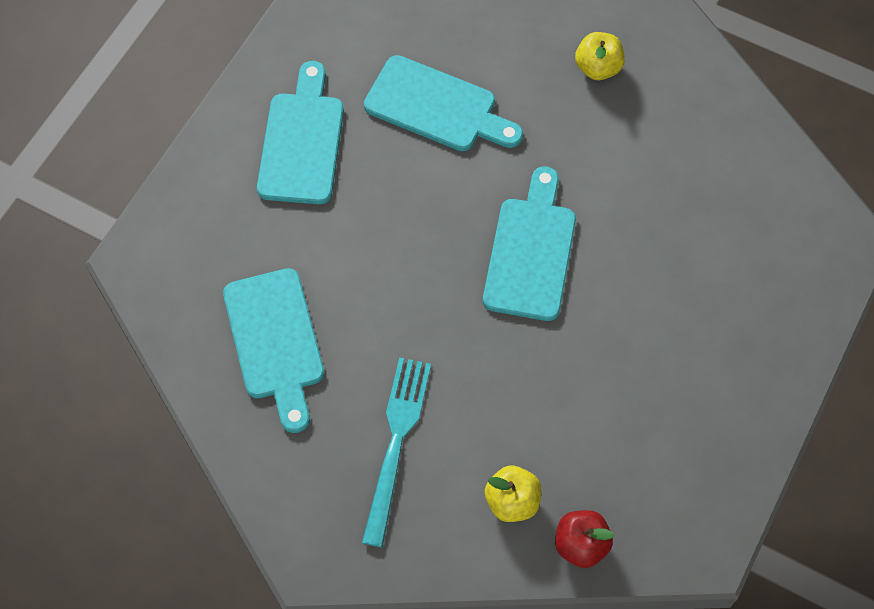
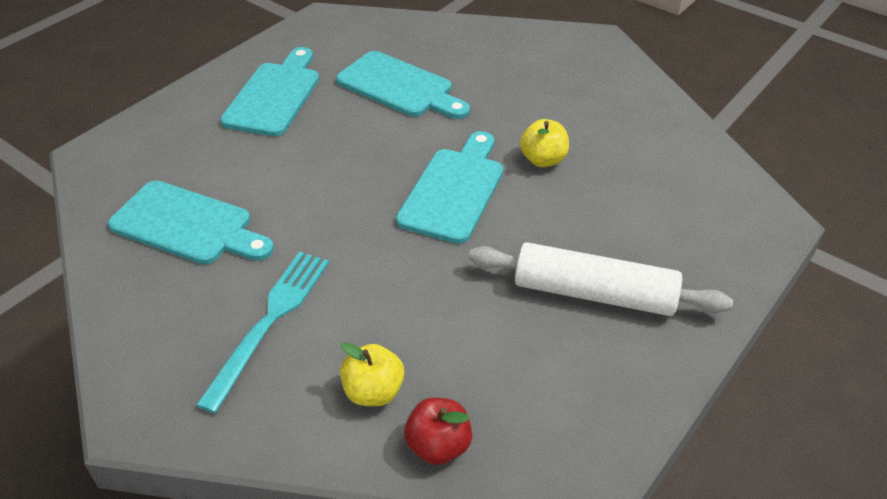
camera: 10 degrees right, 20 degrees down
turquoise cutting board [223,268,324,433] -> turquoise cutting board turned 60 degrees counterclockwise [108,181,274,264]
yellow apple [575,32,625,80] -> yellow apple moved to [520,119,569,167]
none -> white rolling pin [469,242,733,316]

